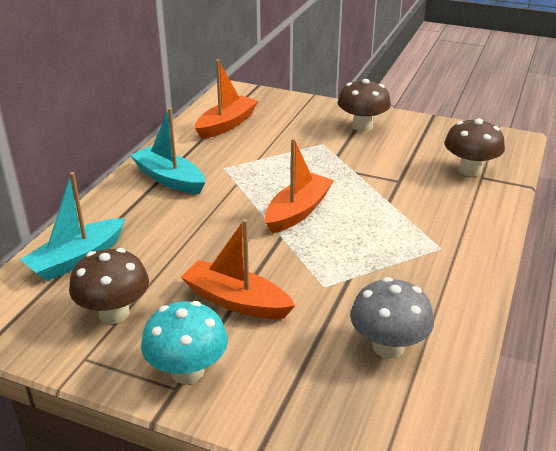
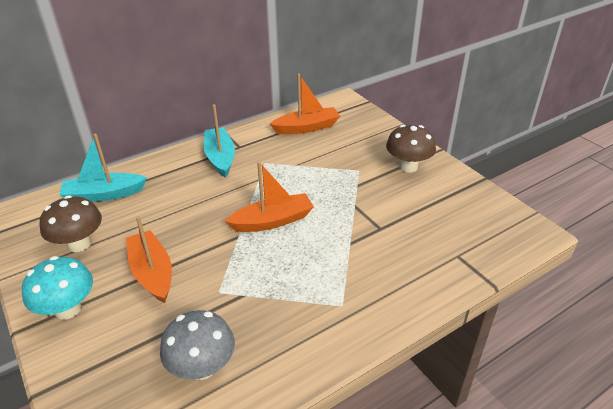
camera: 35 degrees right, 5 degrees up
brown mushroom [444,118,505,176] -> none

